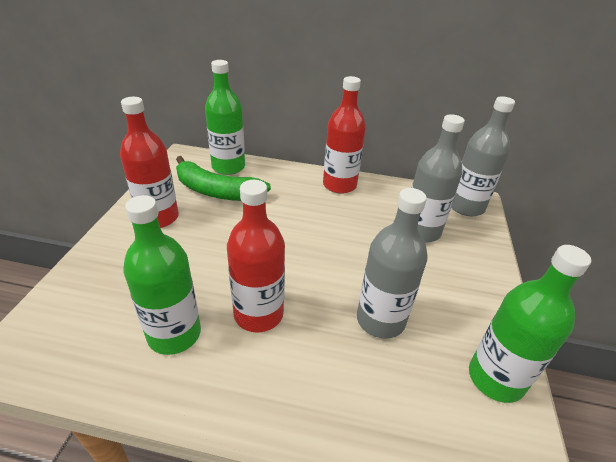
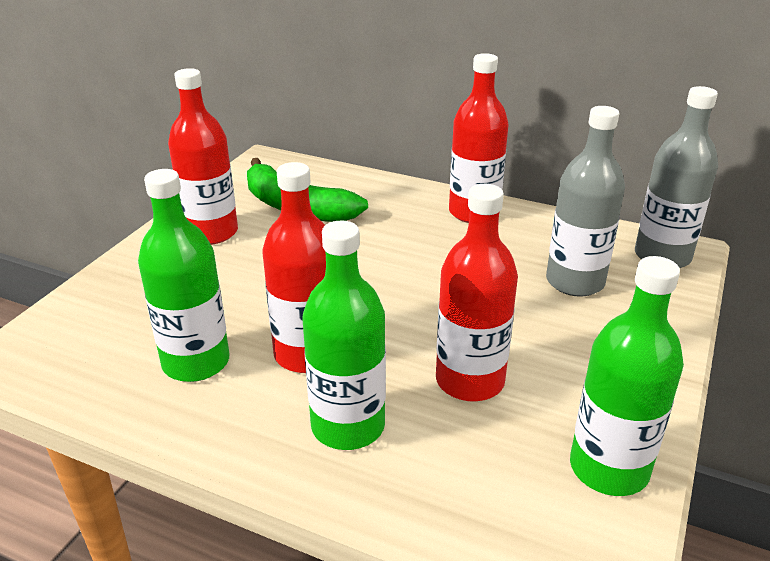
camera: 15 degrees right, 5 degrees down
green bottle [205,60,245,175] -> green bottle moved to [302,221,386,450]
grey bottle [357,188,428,339] -> red bottle [436,184,518,401]

